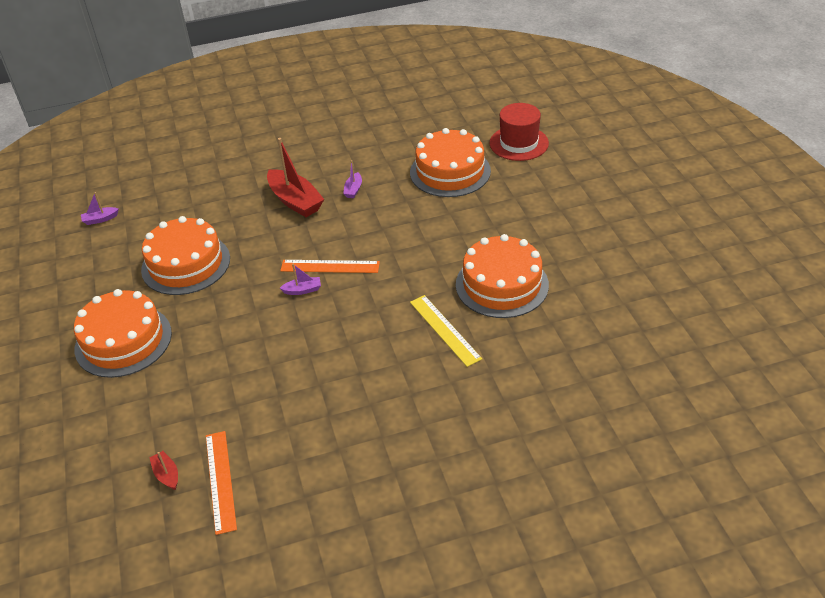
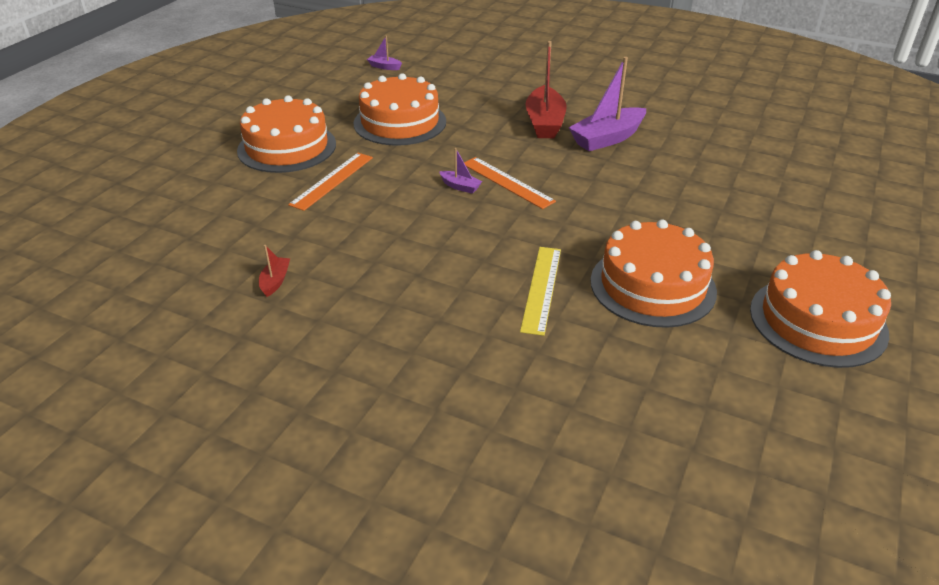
camera: 40 degrees right, 5 degrees down
red boat [150,451,178,490] -> red boat moved to [259,245,290,297]
orange ruler [206,431,237,535] -> orange ruler moved to [288,153,373,211]
purple boat [343,160,362,198] -> purple boat [569,57,646,151], size x2.14
orange cake [410,128,491,197] -> orange cake moved to [750,250,891,368]
red hat [490,103,549,161] -> none

